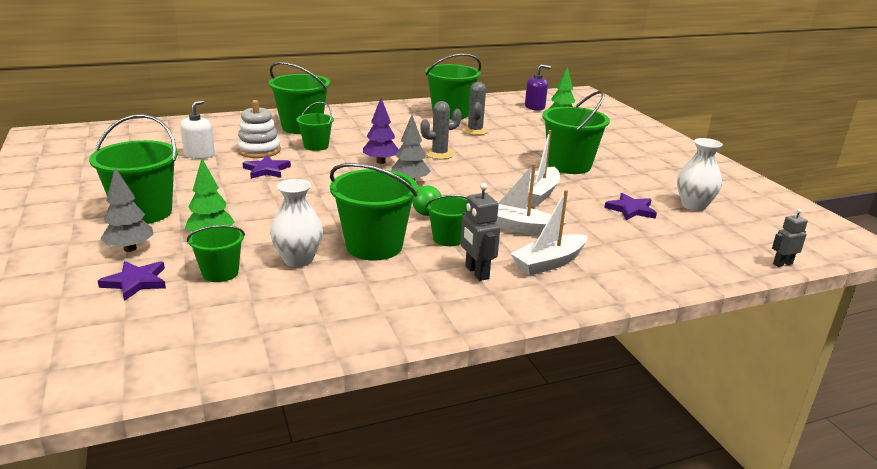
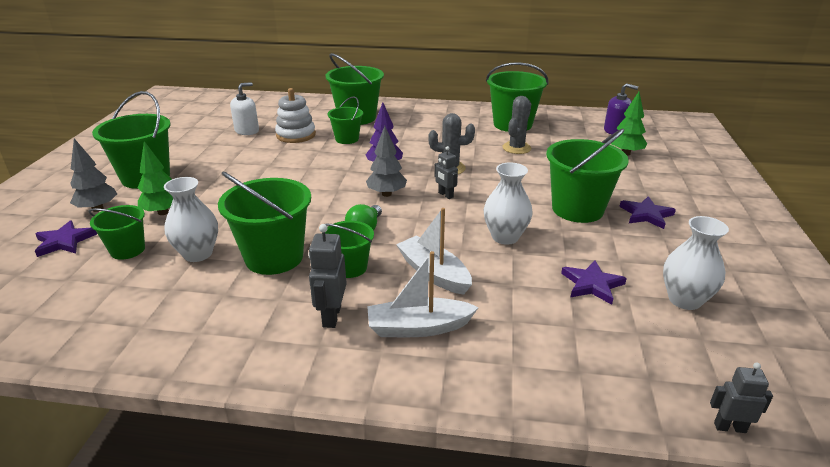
camera: 30 degrees right, 5 degrees up
purple star [243,156,291,179] -> purple star moved to [619,196,676,229]
white boat [527,130,560,205] -> white vase [483,163,533,245]
none -> grey robot [434,146,458,199]

